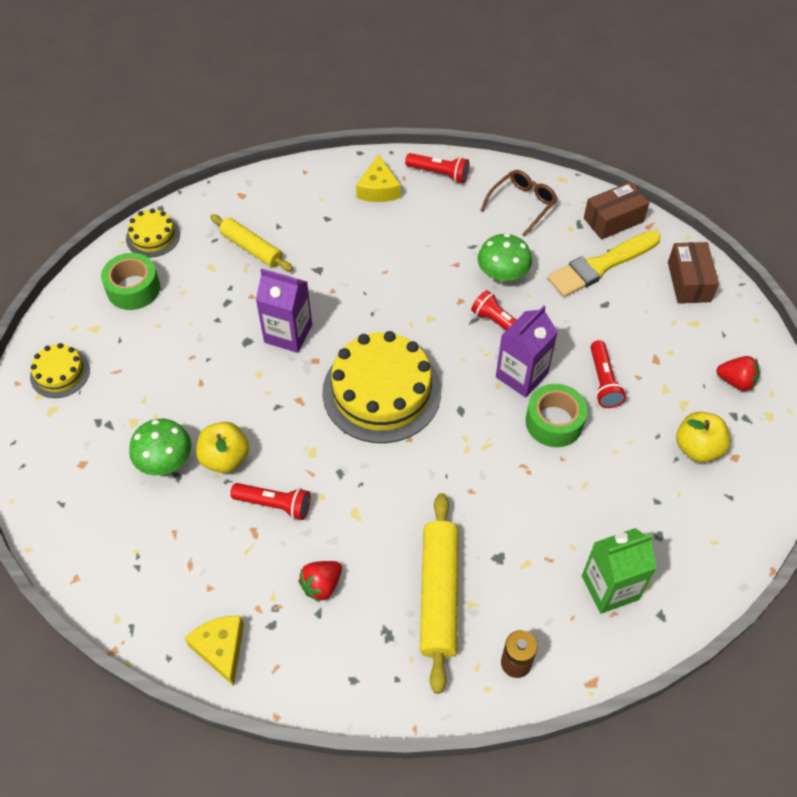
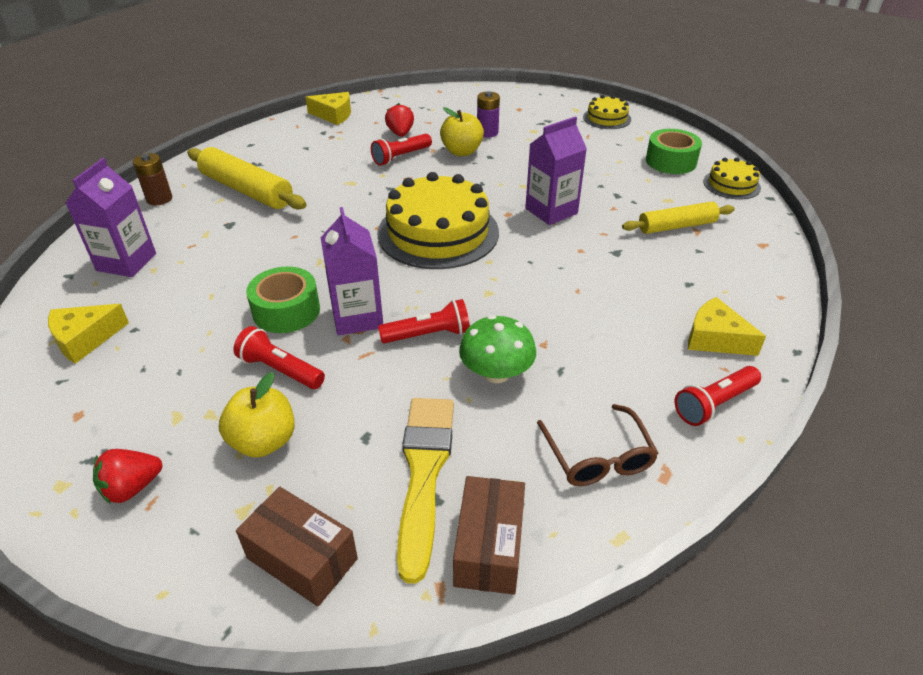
camera: 125 degrees right, 15 degrees down
green mushroom [129,419,191,475] -> purple battery [477,91,500,138]
red strawberry [298,561,342,602] -> red strawberry moved to [385,103,414,137]
green carton [582,528,657,614] -> purple carton [66,158,156,277]
yellow apple [676,412,731,463] -> yellow apple moved to [219,372,295,458]
none -> yellow cheese [48,304,129,364]

